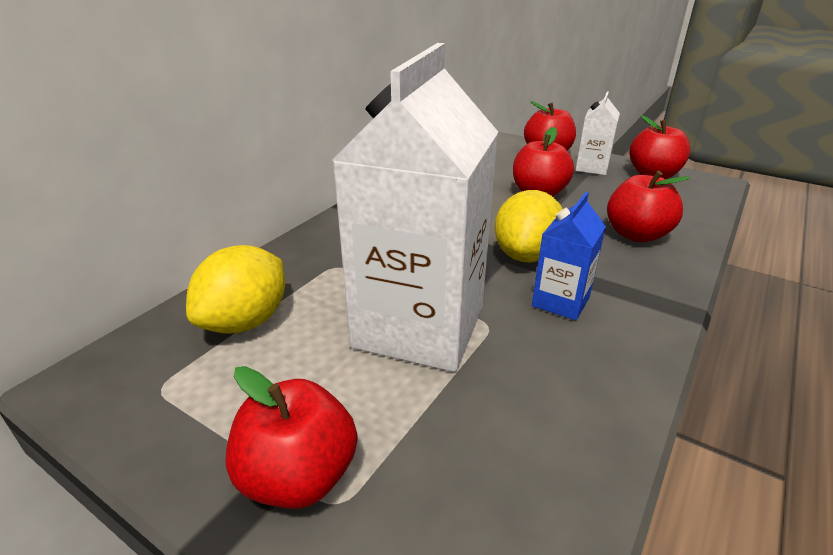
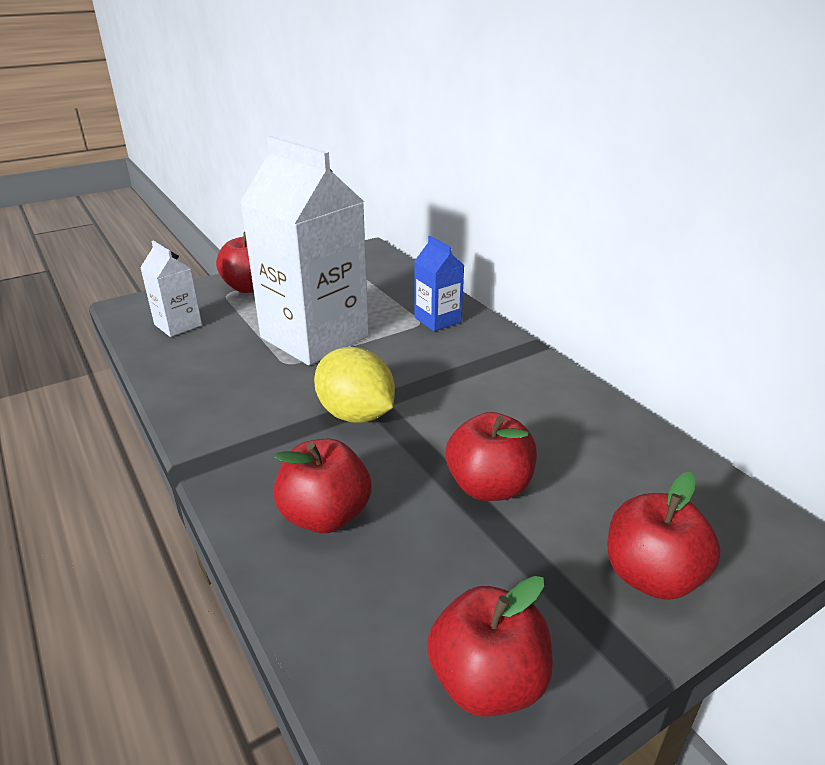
camera: 115 degrees right, 0 degrees up
yellow lemon [186,245,285,334] -> none
blue carton [532,192,606,320] -> blue carton moved to [414,236,465,331]
white carton [575,92,620,175] -> white carton moved to [140,240,202,337]

